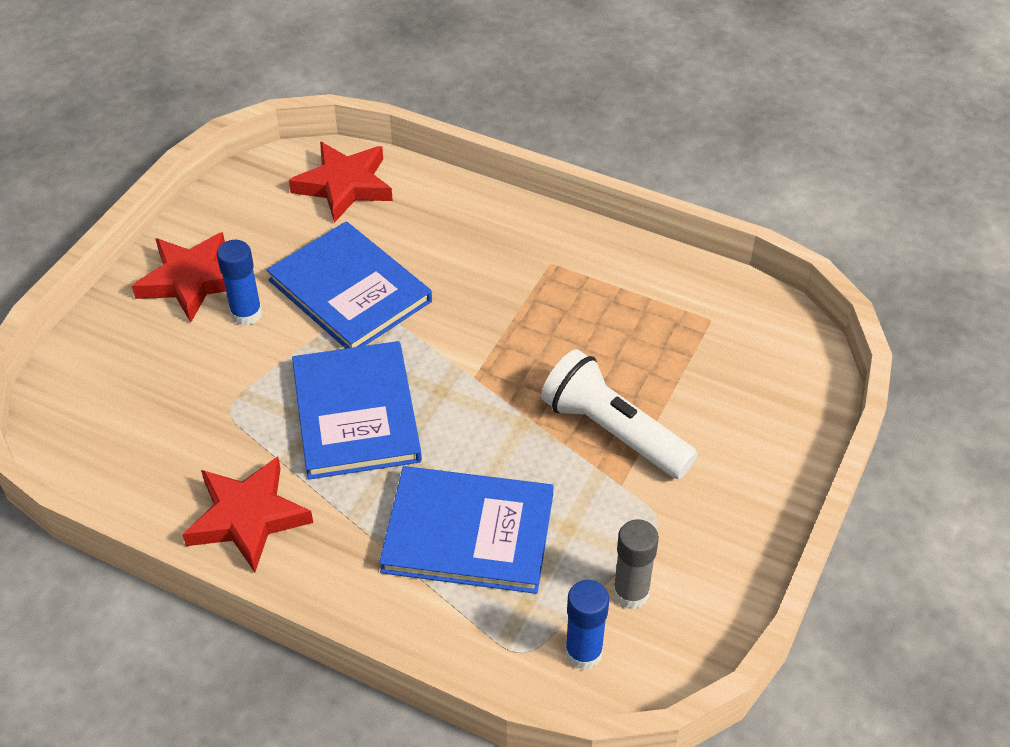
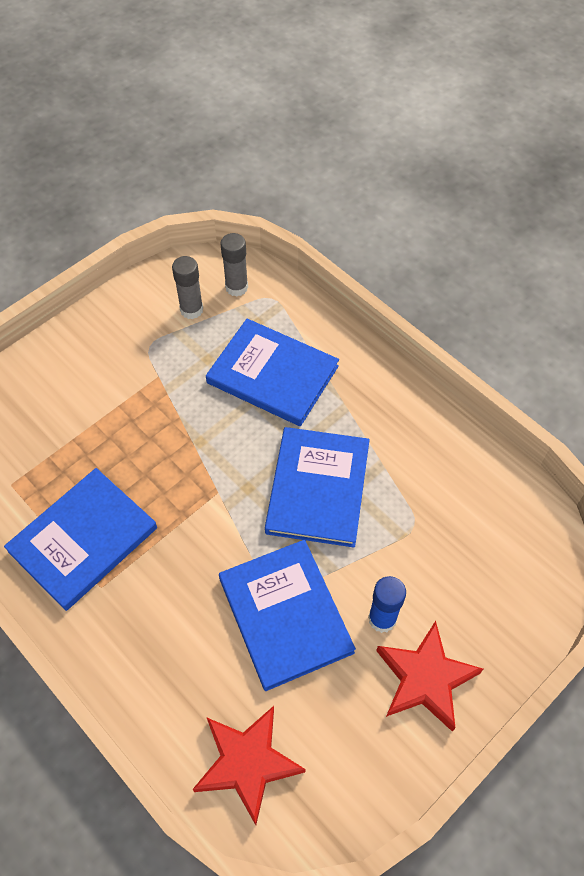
camera: 160 degrees left, 10 degrees up
red star [182,457,313,572] -> none
white flashlight [541,349,698,479] -> none
blue glue stick [565,580,609,670] -> grey glue stick [220,233,248,297]
none -> blue book [4,468,157,611]

